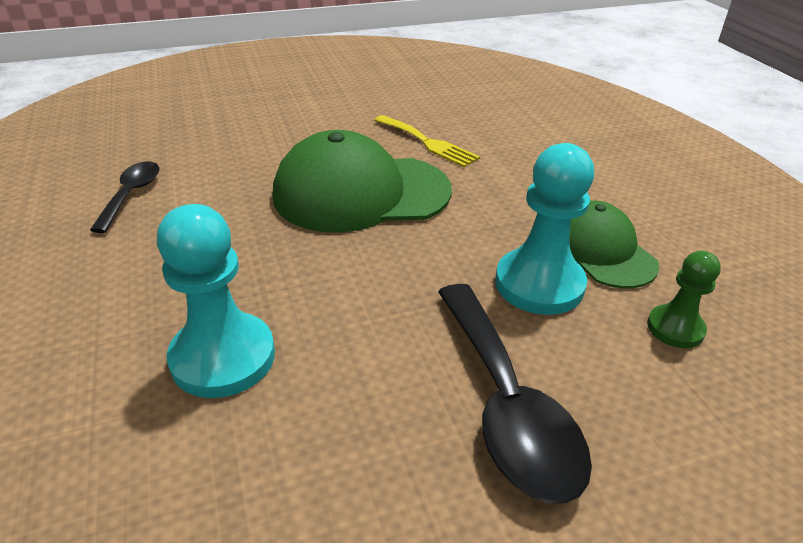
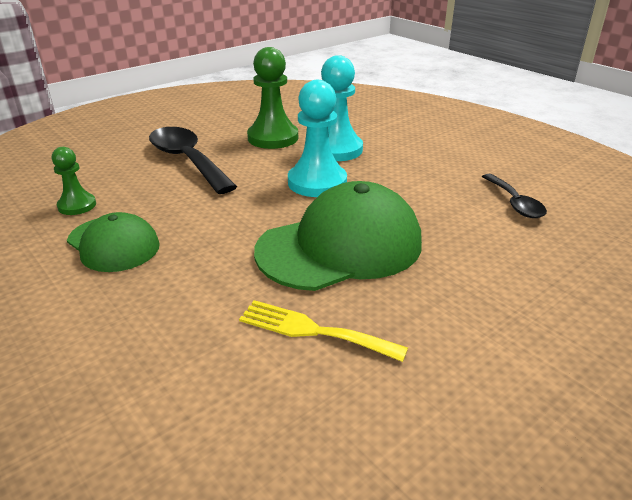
camera: 160 degrees right, 5 degrees down
turquoise pawn [495,143,594,315] -> turquoise pawn moved to [288,80,347,197]
none -> green pawn [247,47,298,149]

